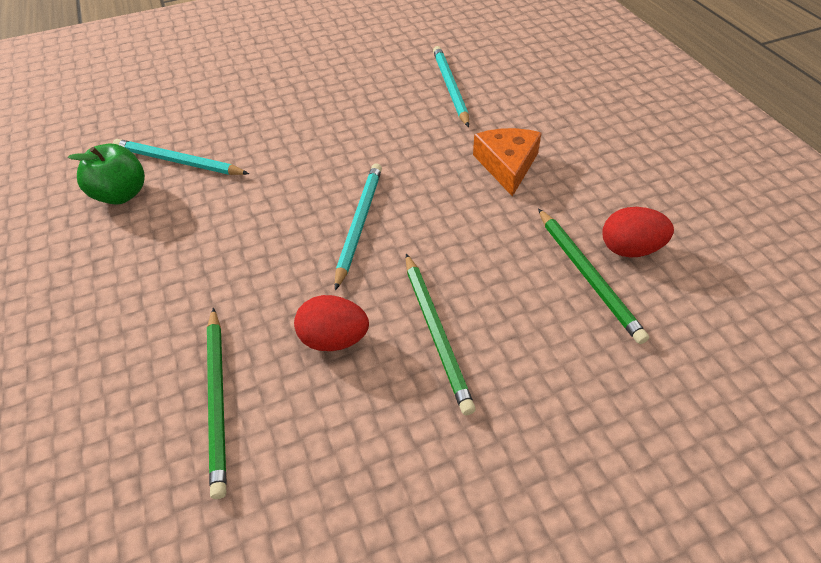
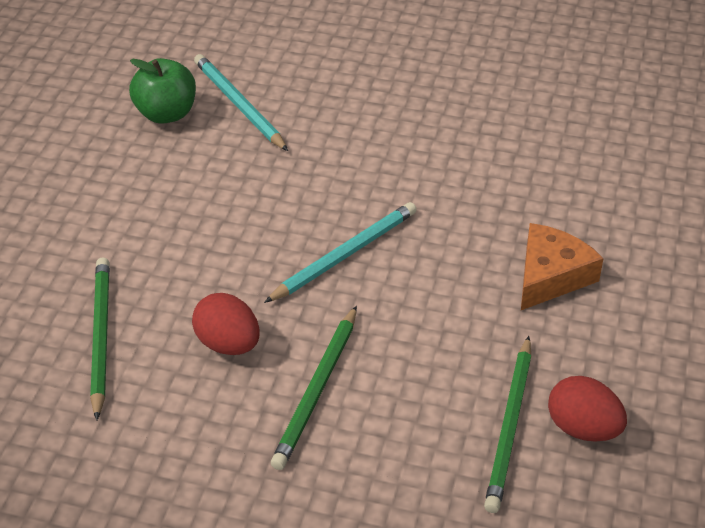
camera: 35 degrees right, 5 degrees down
green pencil [207,308,226,499] -> green pencil turned 150 degrees clockwise [90,257,110,421]
turquoise pencil [433,46,469,127] -> none

